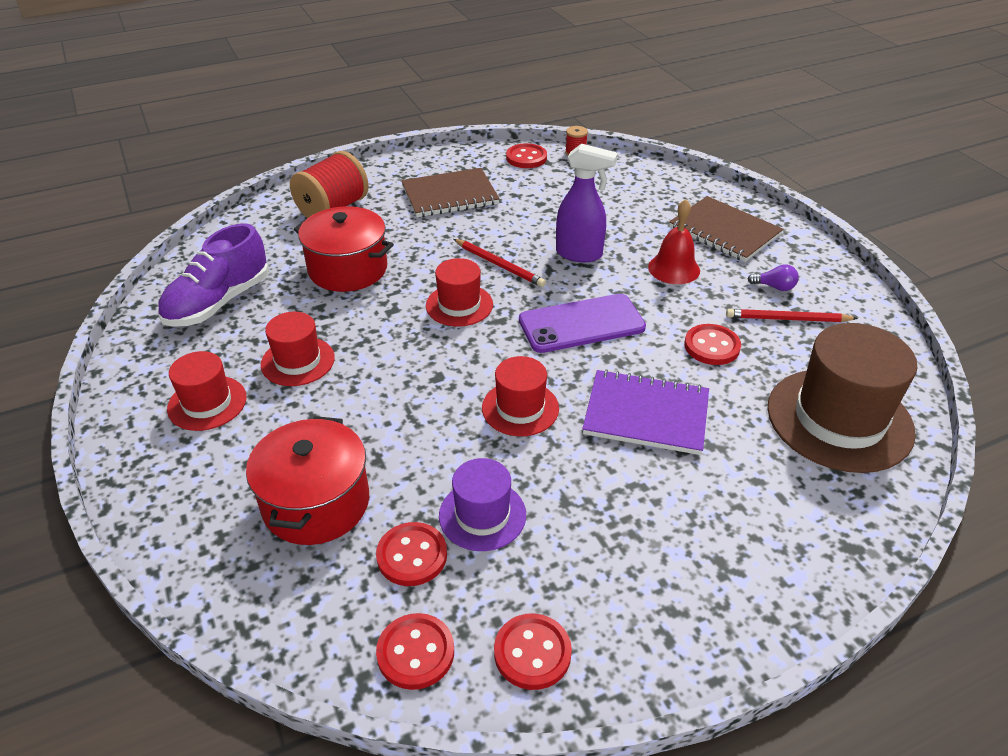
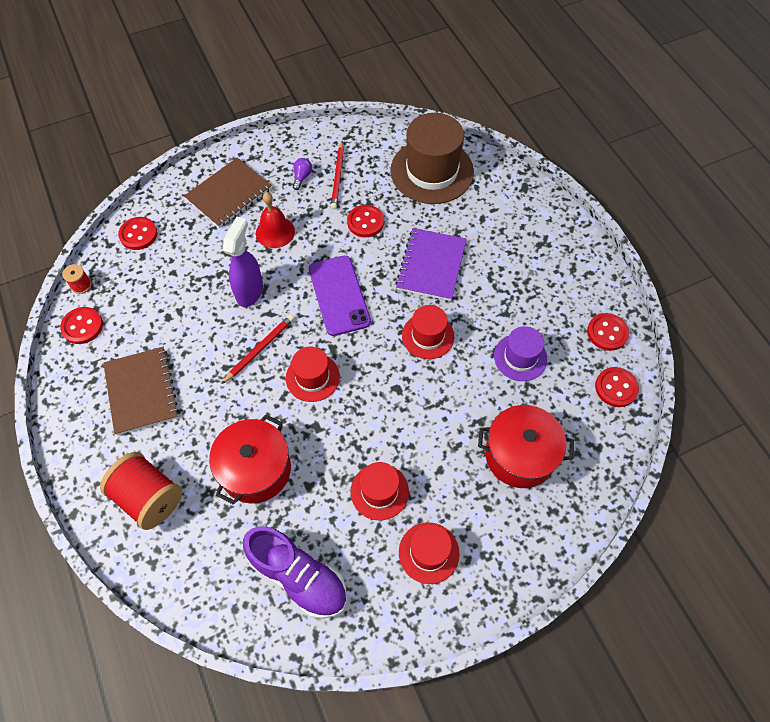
camera: 90 degrees left, 20 degrees up
red button [376,522,447,586] -> red button moved to [118,217,158,250]

